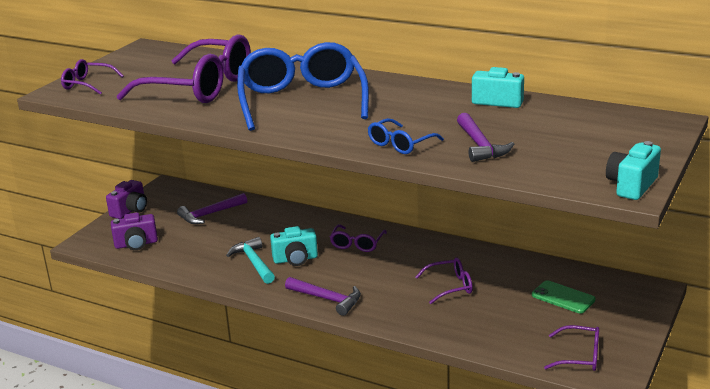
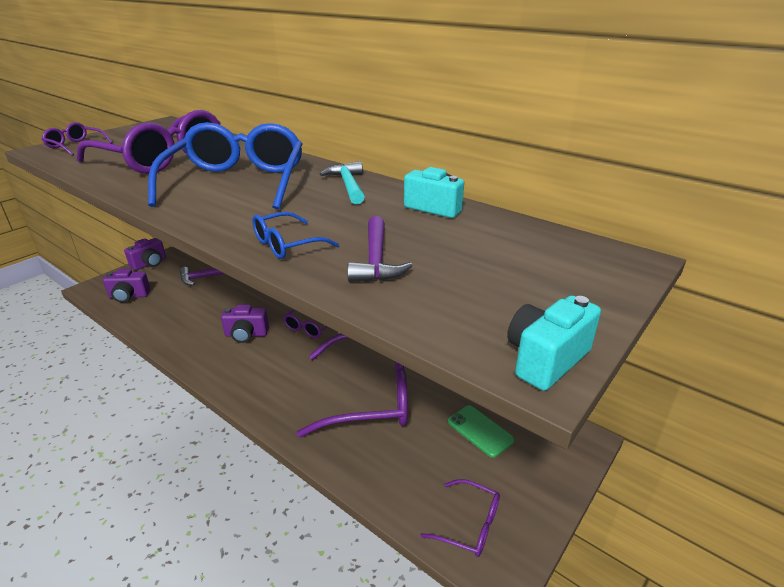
camera: 10 degrees right, 5 degrees up
turquoise hammer [226,237,275,284] -> turquoise hammer moved to [320,161,365,204]
turquoise camera [270,226,318,266] -> purple camera [221,305,269,343]
purple hammer [285,277,361,316] -> none
purple glasses [416,258,473,304] -> purple glasses [297,333,408,437], size x2.20

